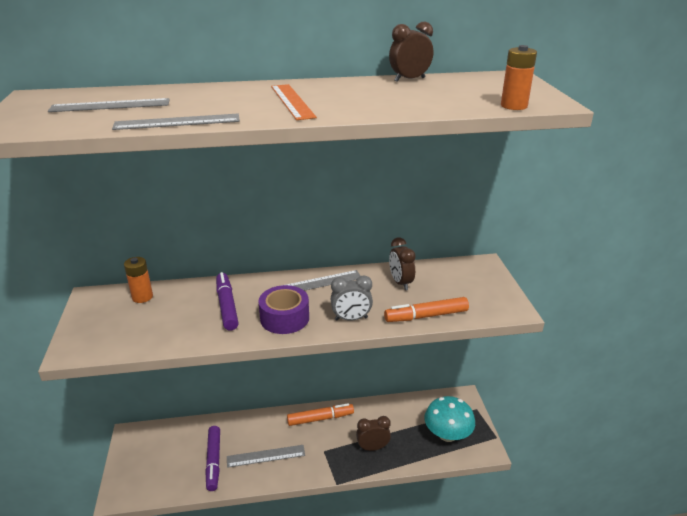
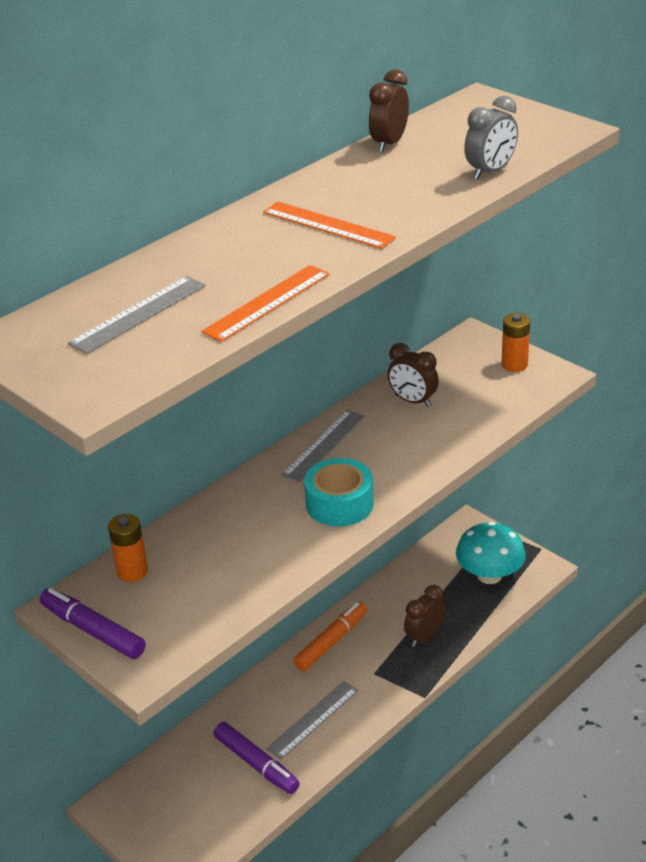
camera: 35 degrees left, 5 degrees up
grey ruler [112,114,240,130] -> orange ruler [201,265,330,342]
purple marker [216,272,239,331] -> purple marker moved to [40,588,146,659]
purple tape [259,285,309,334] -> turquoise tape [304,458,374,527]
grey clock [331,275,373,321] -> grey clock moved to [464,96,518,179]
orange marker [384,297,469,322] -> none
orange battery [501,45,537,110] -> orange battery moved to [501,313,530,372]

